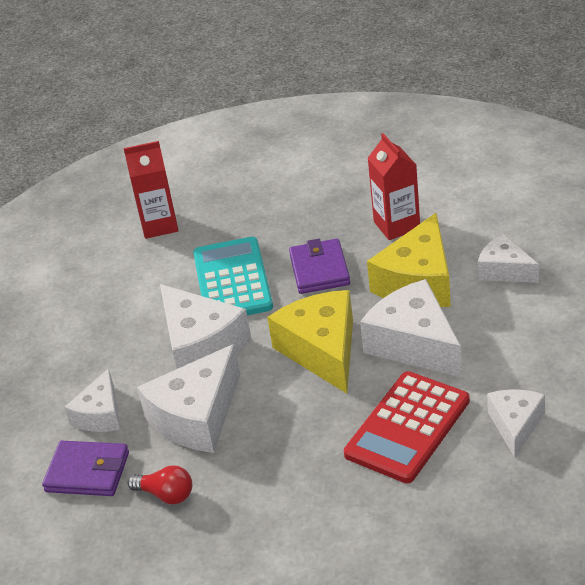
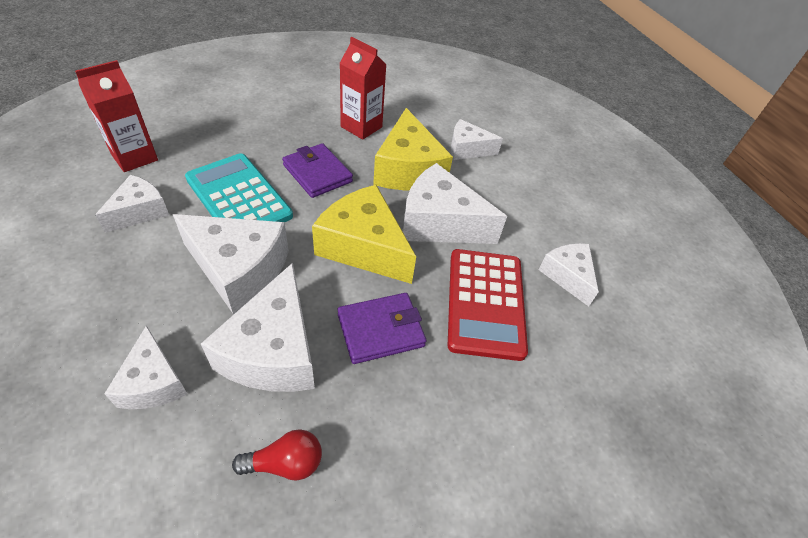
camera: 40 degrees left, 10 degrees up
purple wallet [42,441,129,496] -> purple wallet moved to [338,293,426,364]
none -> white cheese [95,175,169,233]

